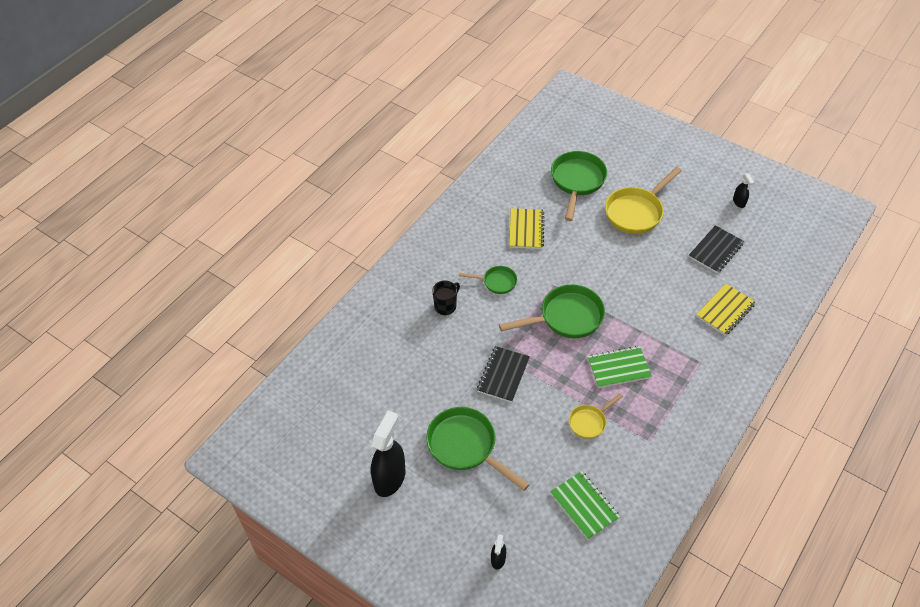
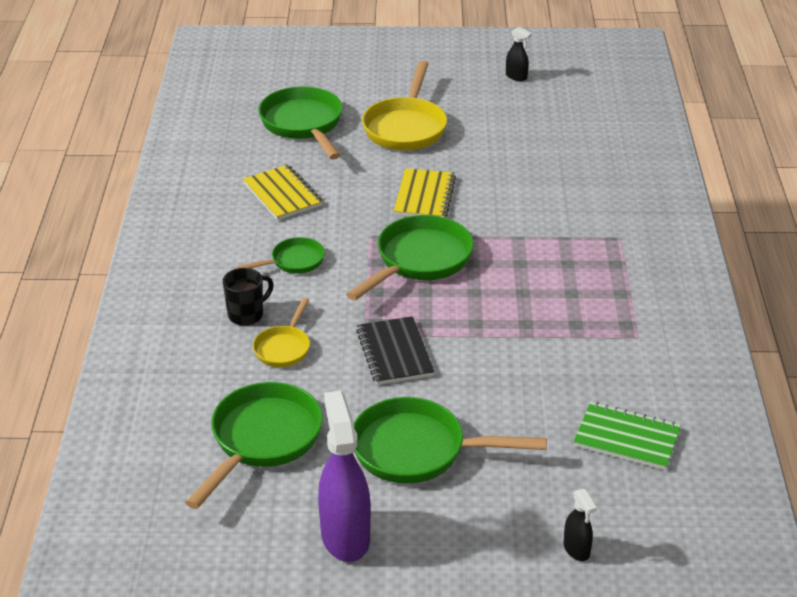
camera: 35 degrees left, 15 degrees down
black spray bottle [371,411,405,497] -> purple spray bottle [318,390,371,562]
black mug [432,280,460,315] -> black mug turned 45 degrees clockwise [223,268,274,325]
yellow pan [569,393,623,439] -> yellow pan moved to [253,298,310,367]
green notebook [588,346,652,388] -> none
black notebook [689,225,744,273] -> none
yellow notebook [696,284,756,336] -> yellow notebook moved to [393,168,456,217]
none -> green pan [185,382,323,509]

